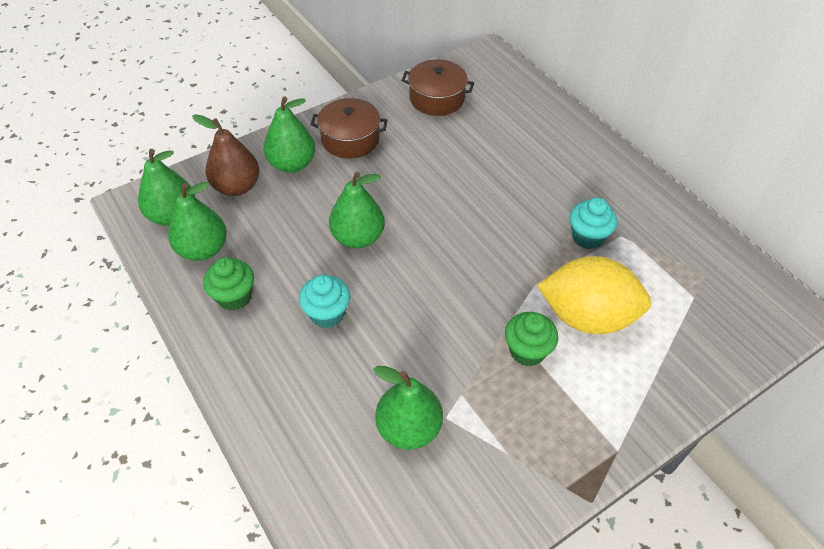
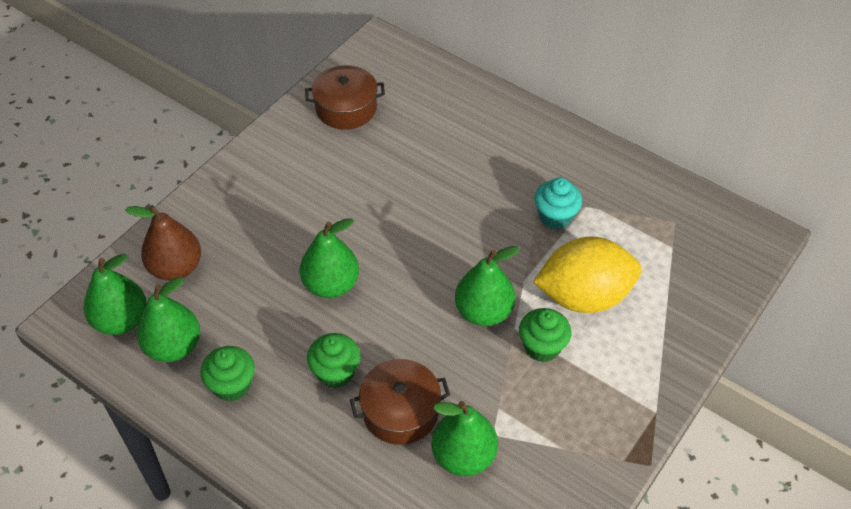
camera: 20 degrees left, 0 degrees up
green pear [263,96,315,173] -> green pear moved to [455,246,520,326]
turquoise cupcake [299,275,350,328] -> green cupcake [307,333,360,388]
brown pot [311,98,387,158] -> brown pot moved to [350,359,450,445]

